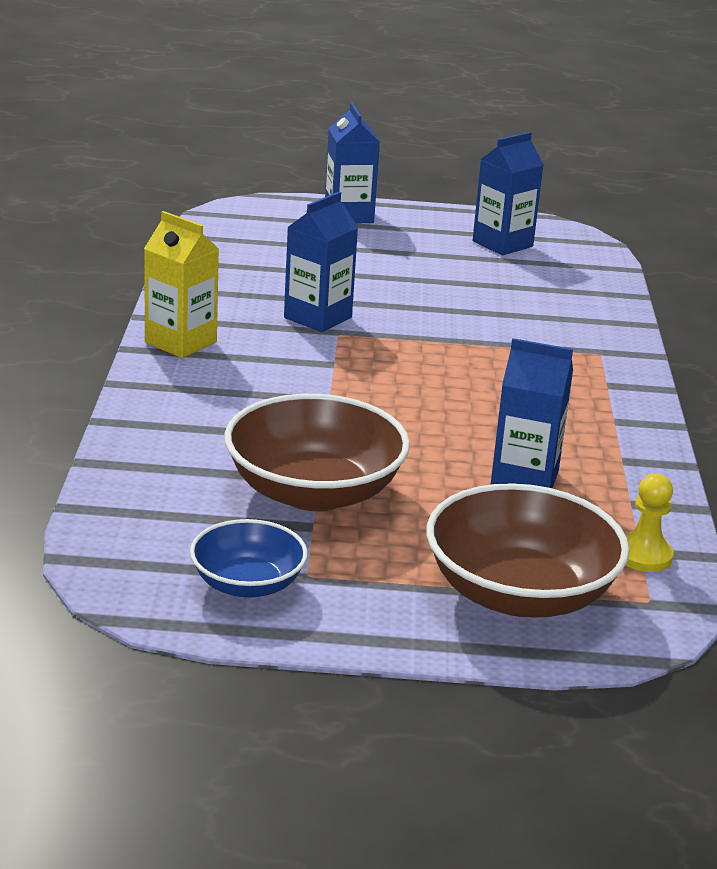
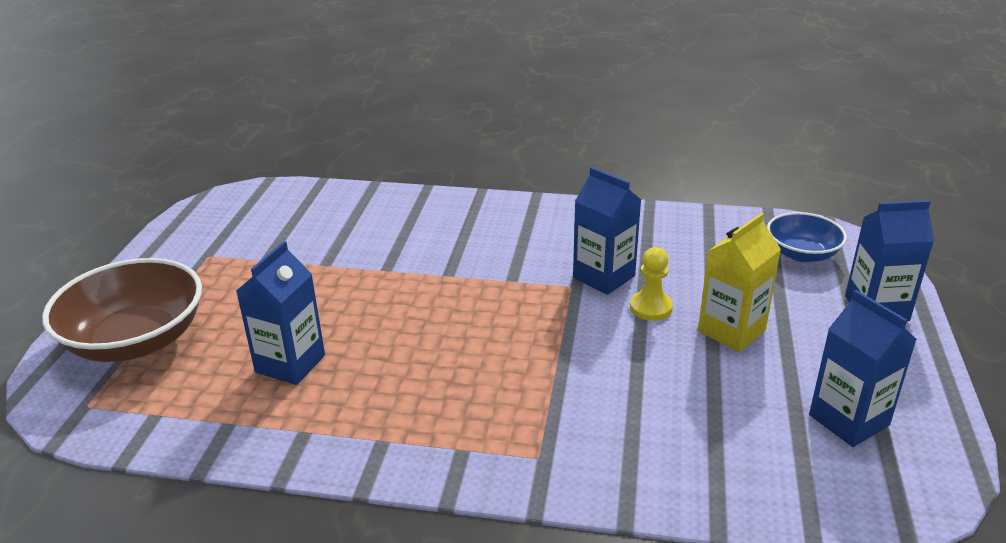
camera: 100 degrees right, 5 degrees up
yellow carton [144,211,219,358] -> yellow carton moved to [698,213,781,352]
blue bowl [190,519,308,598] -> blue bowl moved to [767,212,847,262]
brown bowl [224,394,410,511] -> none
yellow pawn [626,474,674,572] -> yellow pawn moved to [630,247,673,321]

